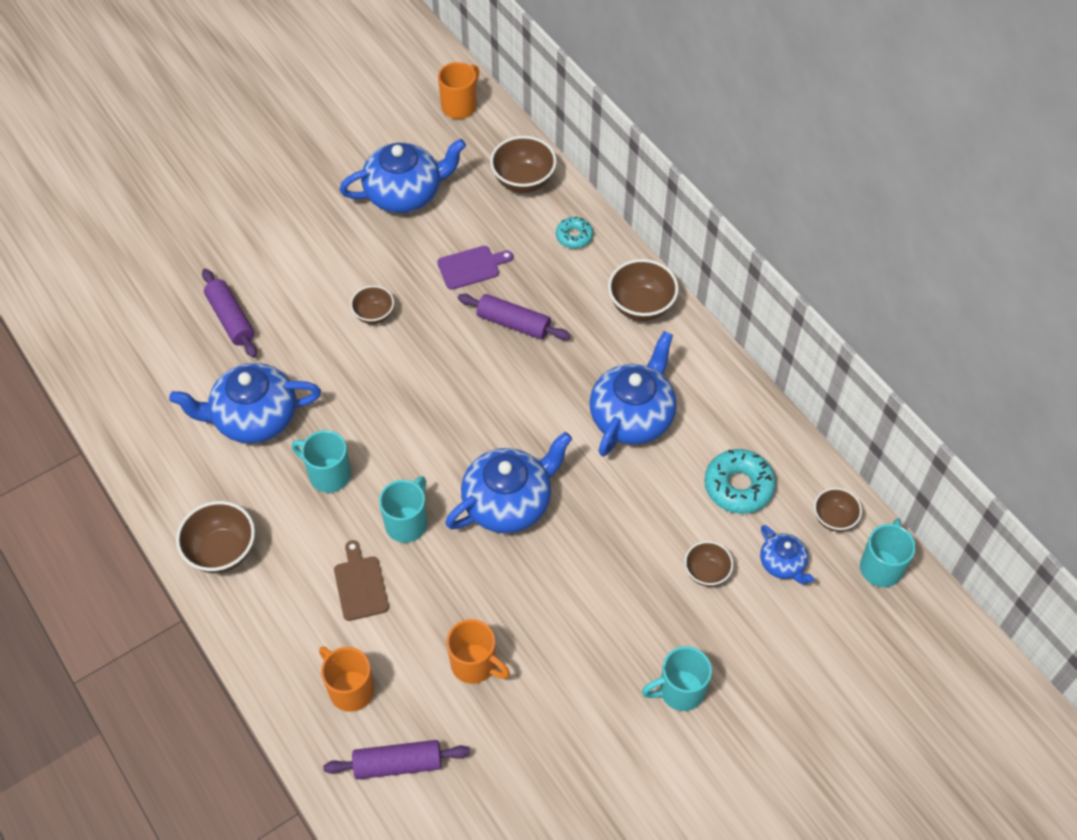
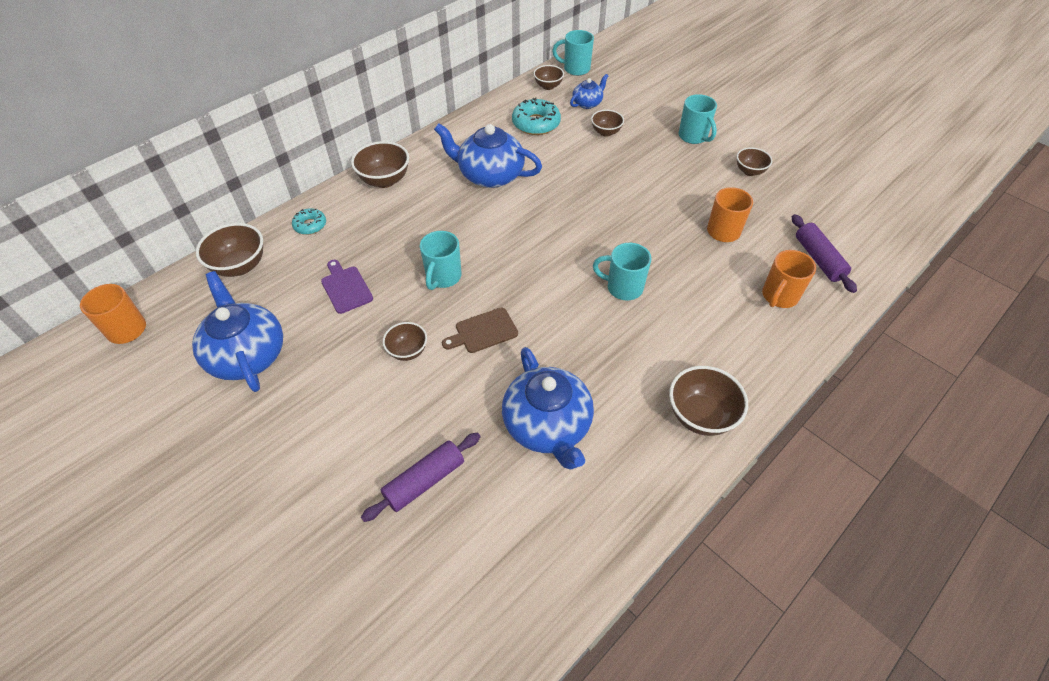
camera: 100 degrees left, 5 degrees down
turquoise mug [292,430,351,493] -> turquoise mug moved to [420,231,461,290]
brown cutting board [334,540,389,621] -> brown cutting board moved to [442,308,518,353]
blue teapot [445,432,572,533] -> none
purple rolling pin [458,294,571,340] -> none
none -> brown bowl [737,147,772,176]

